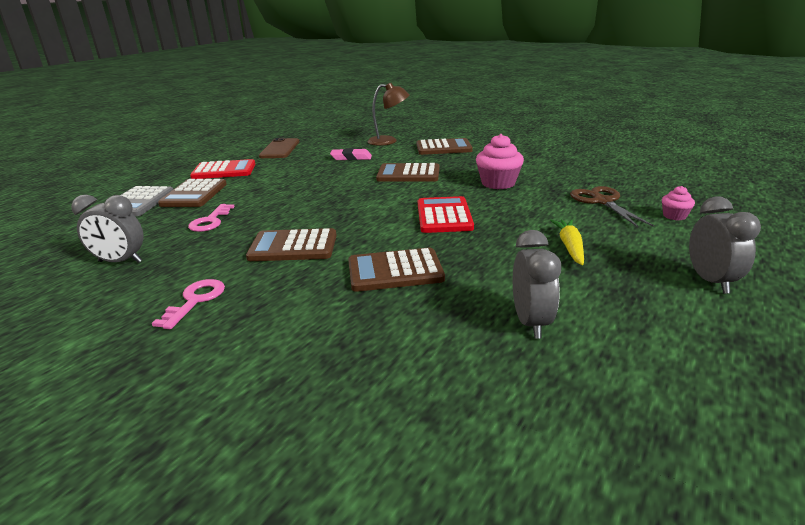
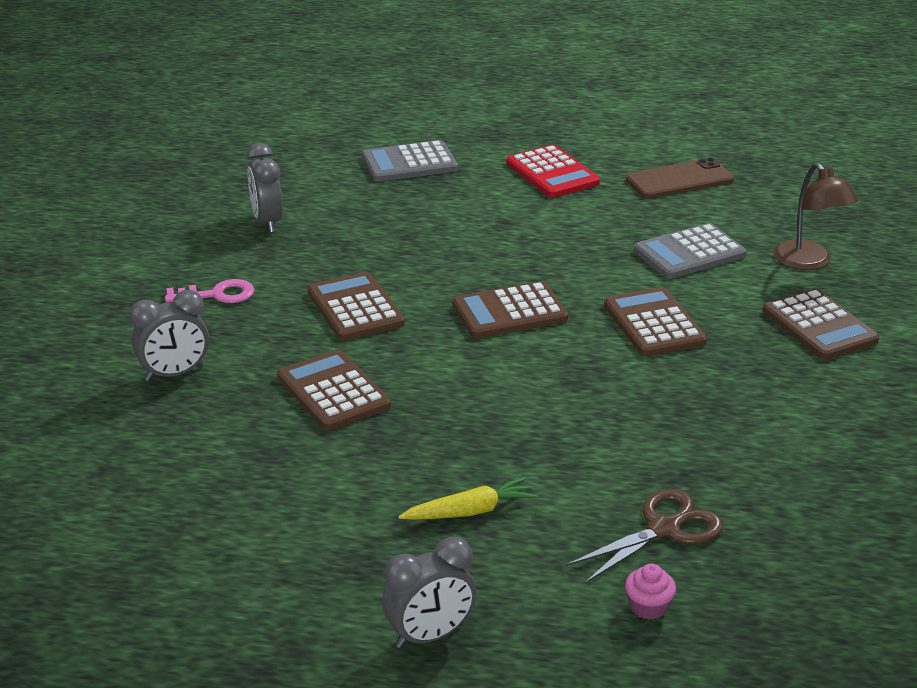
camera: 65 degrees right, 5 degrees up
brown calculator [158,179,227,207] -> brown calculator moved to [452,281,568,338]
pink key [188,204,235,232] -> none
pink eraser [330,148,372,160] -> grey calculator [634,223,746,279]
red calculator [418,196,474,233] -> none
pink cupcake [476,134,524,189] -> none
grey clock [513,230,561,339] -> grey clock moved to [129,290,209,381]

